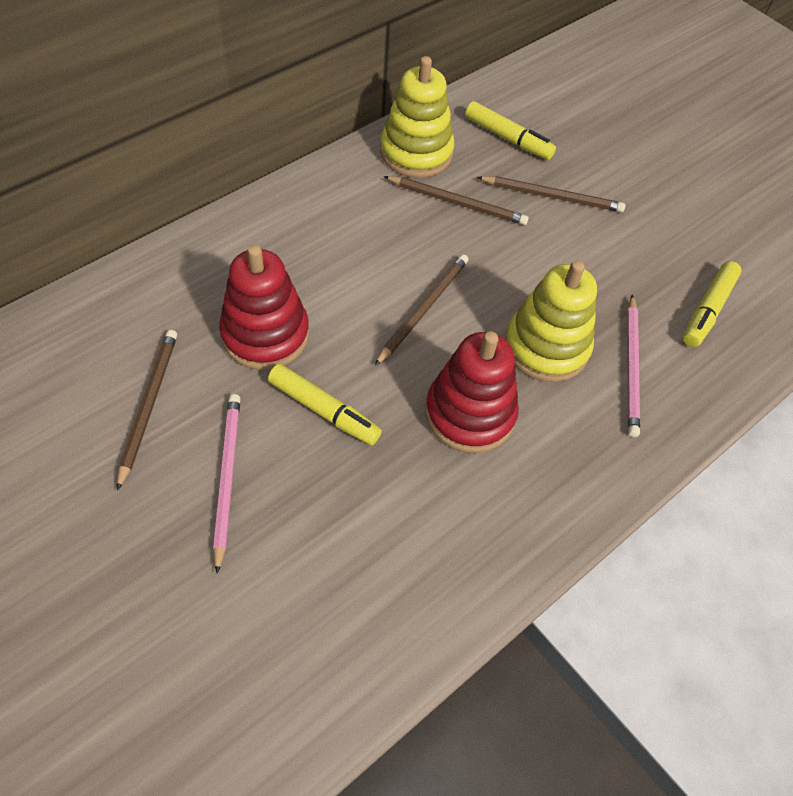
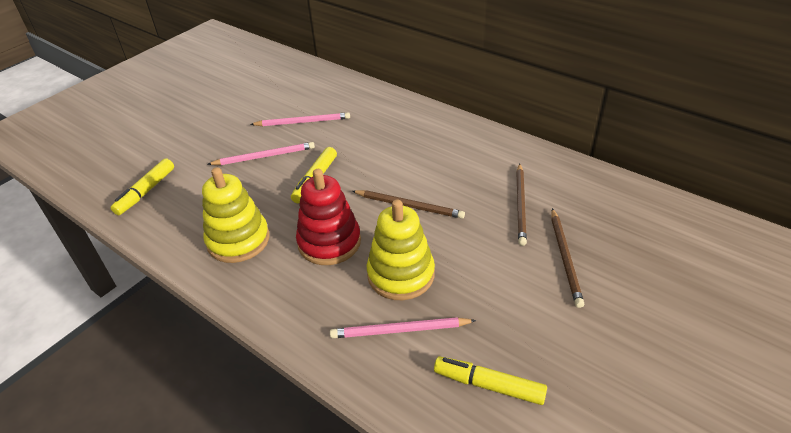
camera: 85 degrees right, 15 degrees down
brown pencil [117,330,177,491] -> pink pencil [250,112,350,126]
red stacking toy [219,244,309,370] -> none
yellow stacking toy [380,56,454,178] -> yellow stacking toy moved to [202,167,269,263]
yellow marker [465,101,556,160] -> yellow marker moved to [110,158,174,215]

